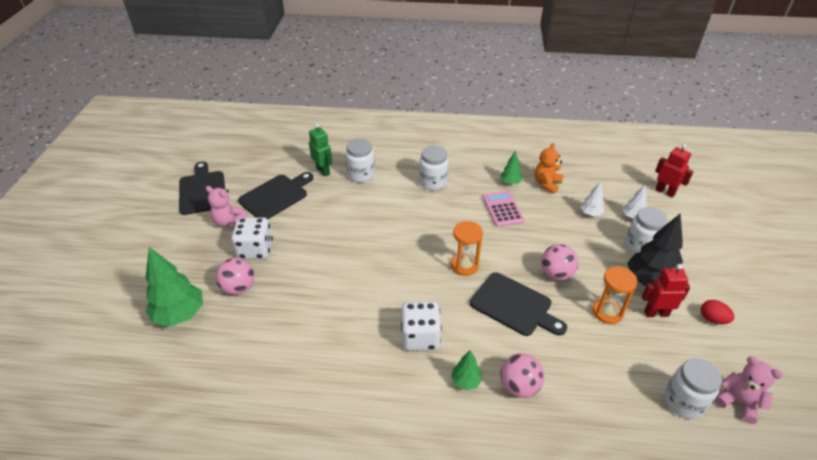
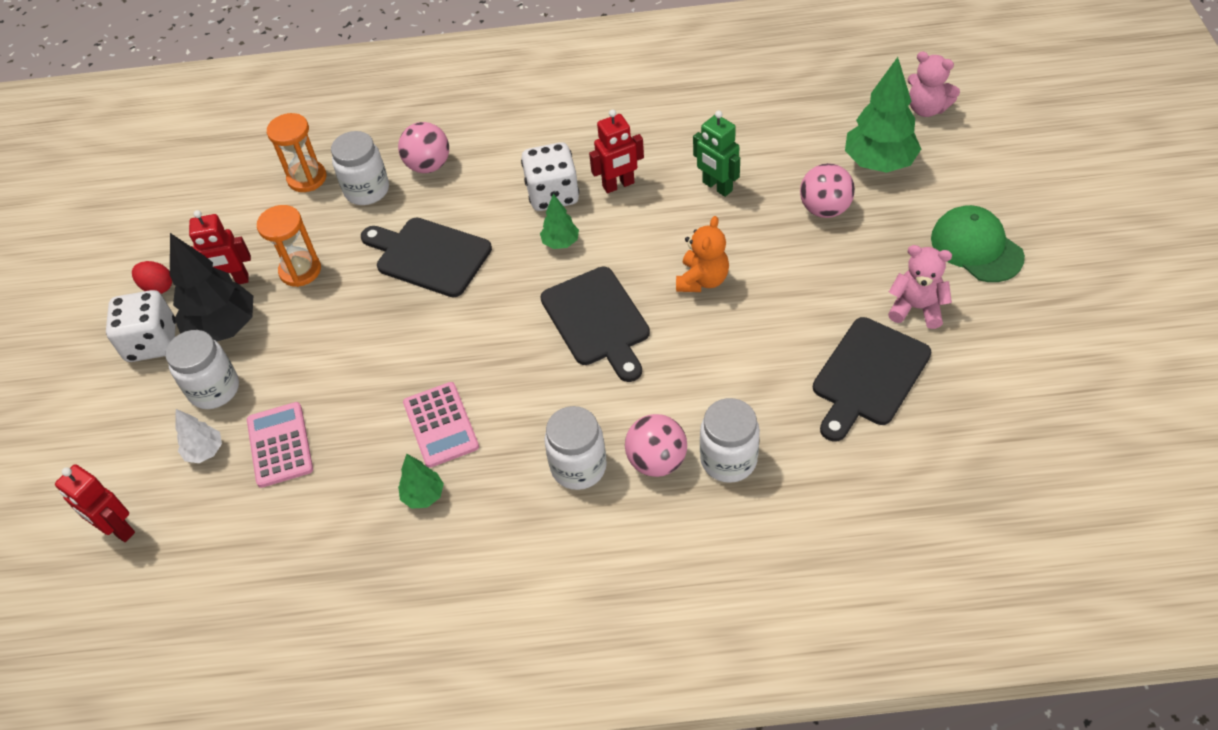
camera: 175 degrees right, 10 degrees up
black cutting board [179,162,225,215] -> black cutting board moved to [540,267,650,382]
white dice [231,217,273,259] -> white dice moved to [106,290,176,362]
green robot [309,123,332,177] -> green robot moved to [693,111,740,197]
orange hourglass [451,221,483,276] -> orange hourglass moved to [267,113,326,192]
green tree [451,350,482,390] -> green tree moved to [540,193,579,249]
orange teddy bear [534,143,563,194] -> orange teddy bear moved to [676,216,729,292]
pink ball [541,244,578,281] -> pink ball moved to [625,414,687,477]
white tree [580,181,604,216] -> pink calculator [247,402,313,488]
white jar [664,358,722,419] -> white jar moved to [331,131,389,205]
pink teddy bear [715,356,783,424] -> pink teddy bear moved to [907,51,960,117]
none -> red robot [589,109,644,193]
none -> green cap [931,205,1025,282]

